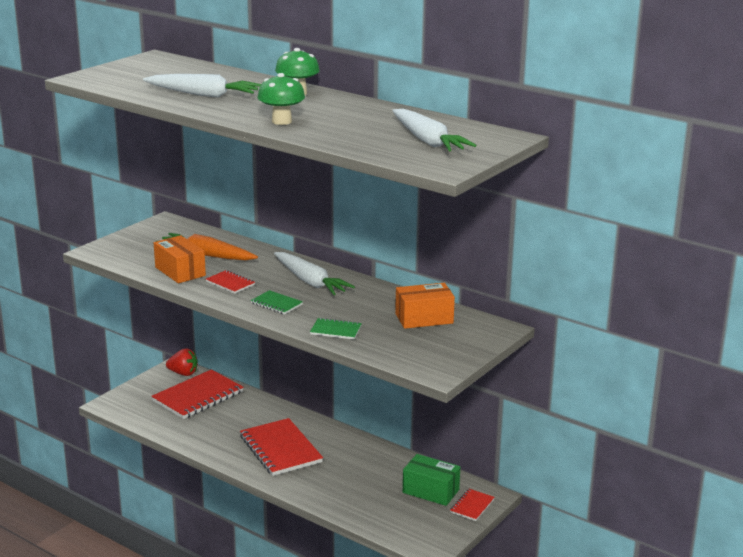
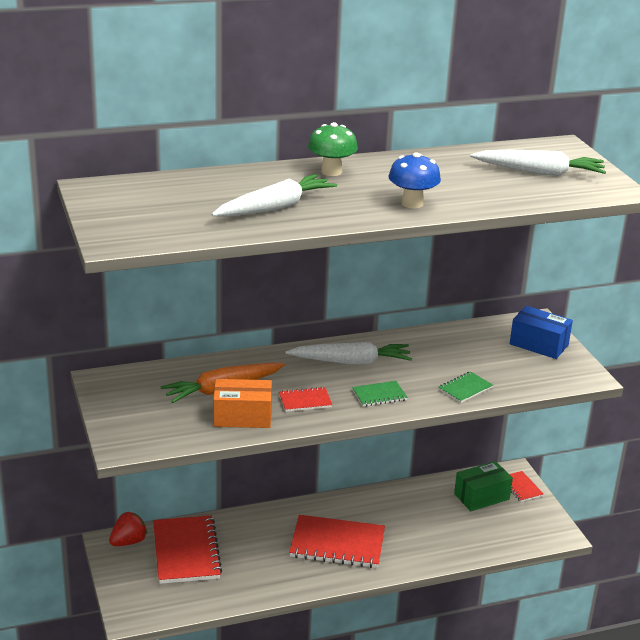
camera: 55 degrees left, 5 degrees up
green mushroom [257,73,305,125] -> blue mushroom [389,152,441,209]
orange box [395,283,455,329] -> none
none -> blue box [510,306,573,359]

